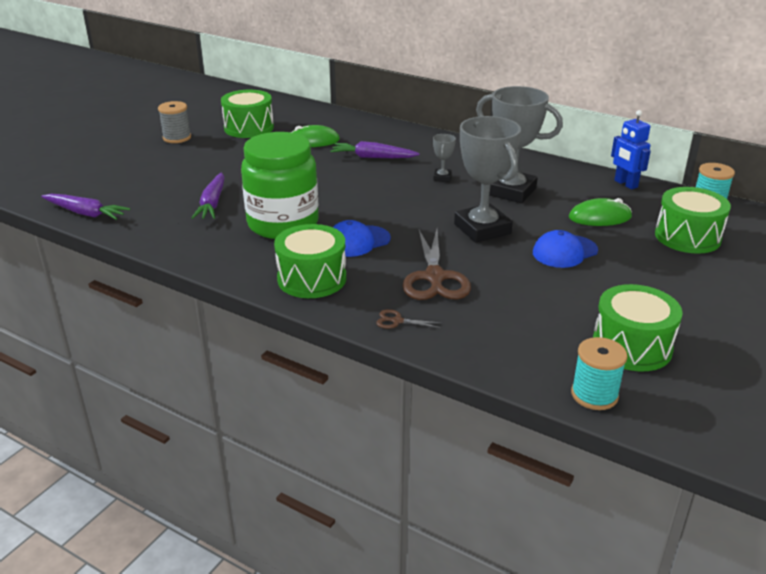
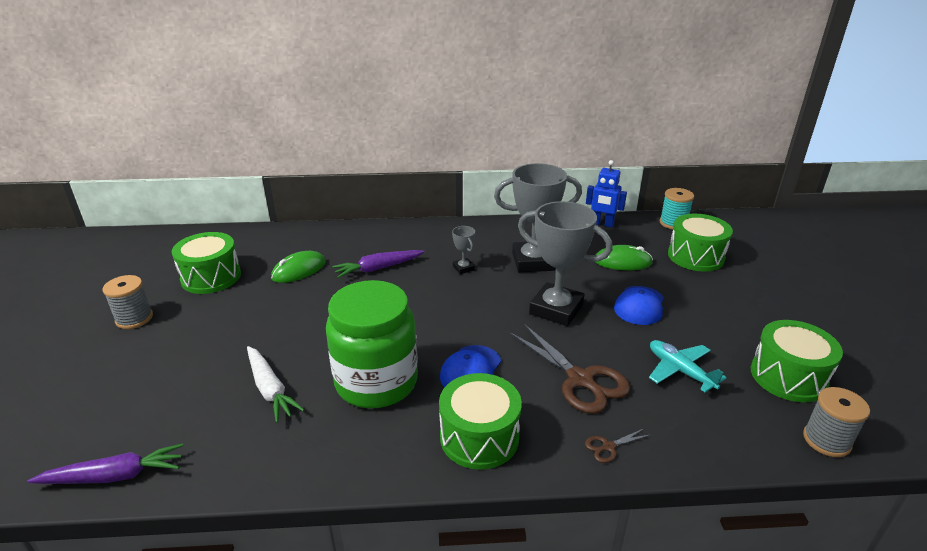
camera: 35 degrees left, 0 degrees up
purple carrot [191,172,225,219] -> white carrot [247,346,304,423]
green mouse [569,198,632,226] -> green mouse turned 45 degrees clockwise [595,245,653,270]
turquoise spool [571,337,628,410] -> grey spool [803,387,870,457]
none -> turquoise plane [649,340,727,392]

